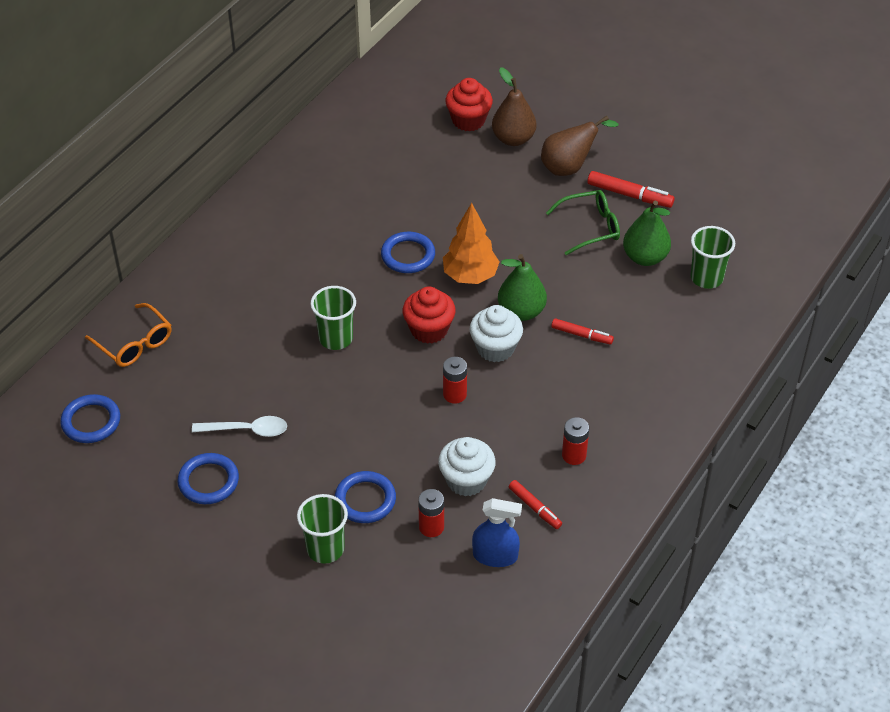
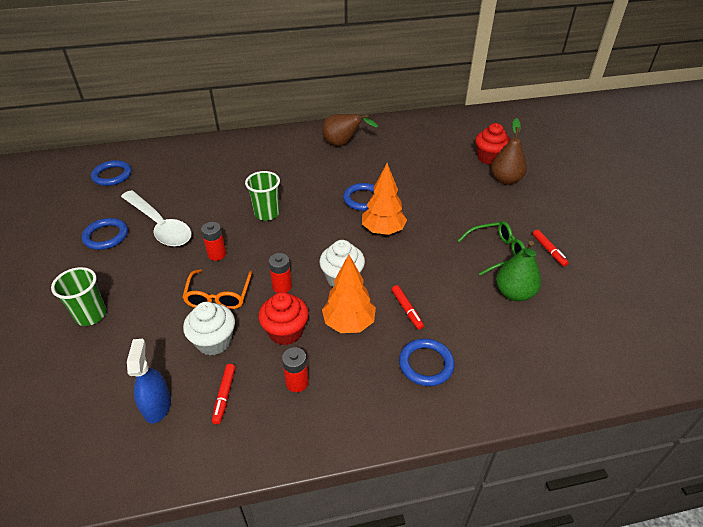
camera: 45 degrees right, 5 degrees down
orange glasses [85,303,172,367] -> orange glasses moved to [182,269,252,309]
white spoon [192,416,287,437] -> white spoon [121,190,192,247], size x1.70
blue ring [335,471,396,523] -> blue ring moved to [399,338,455,386]
red cupcake [403,287,456,344] -> red cupcake moved to [258,292,309,345]
red battery [418,489,444,537] -> red battery moved to [201,222,226,261]
blue spray bottle [472,498,522,567] -> blue spray bottle turned 150 degrees counterclockwise [127,339,171,424]
green pear [498,254,547,321] -> none
brown pear [541,116,618,176] -> brown pear moved to [322,114,378,146]
green glasses [546,190,620,255] -> green glasses turned 45 degrees counterclockwise [458,221,525,276]
red marker [587,171,675,208] -> red marker [533,229,569,266], size x0.66
green cup [690,226,735,289] -> none
none -> orange tree [322,254,376,333]

